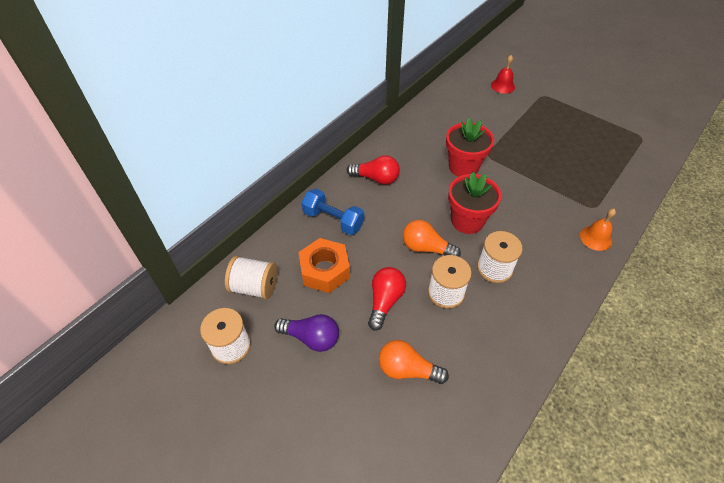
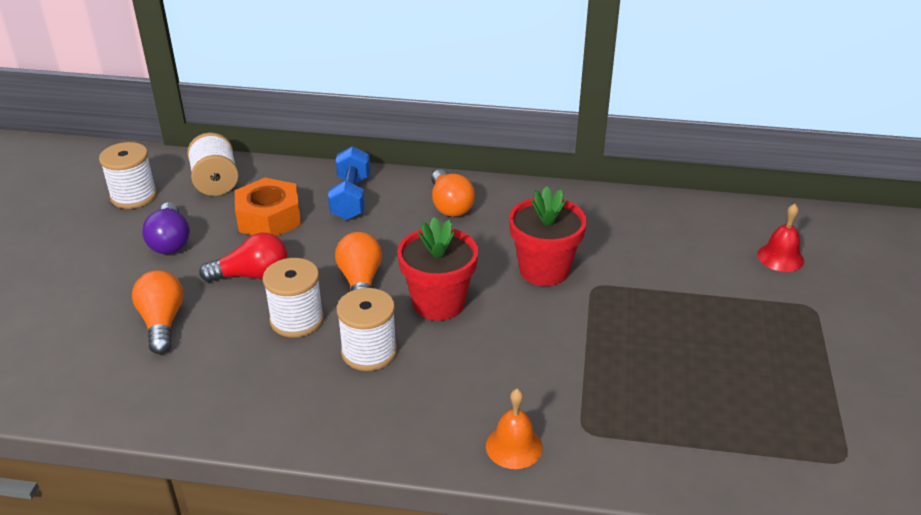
camera: 60 degrees right, 15 degrees down
red light bulb [347,155,400,184] -> orange light bulb [431,169,475,217]

